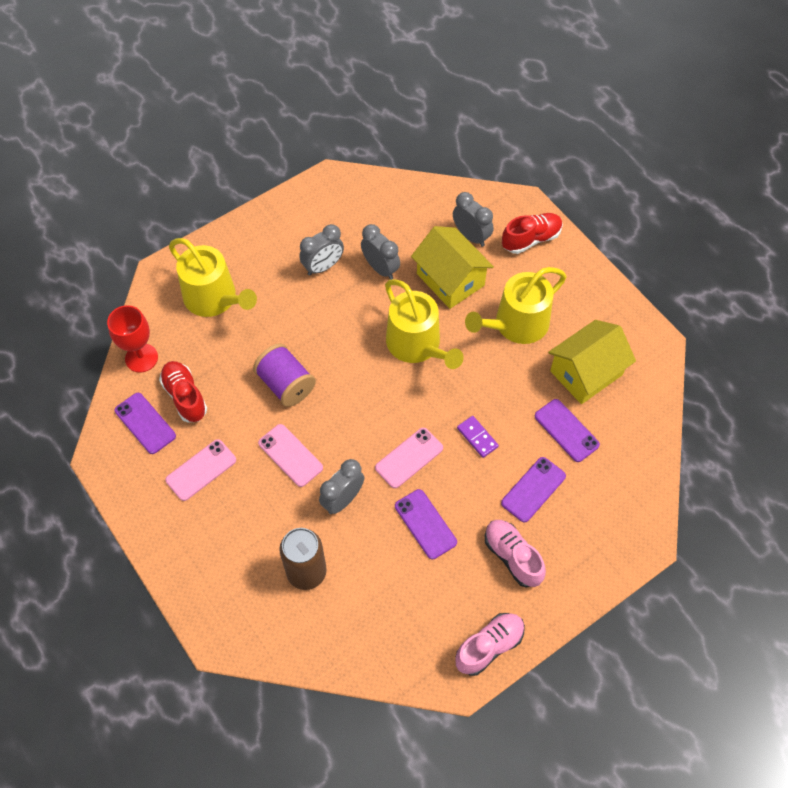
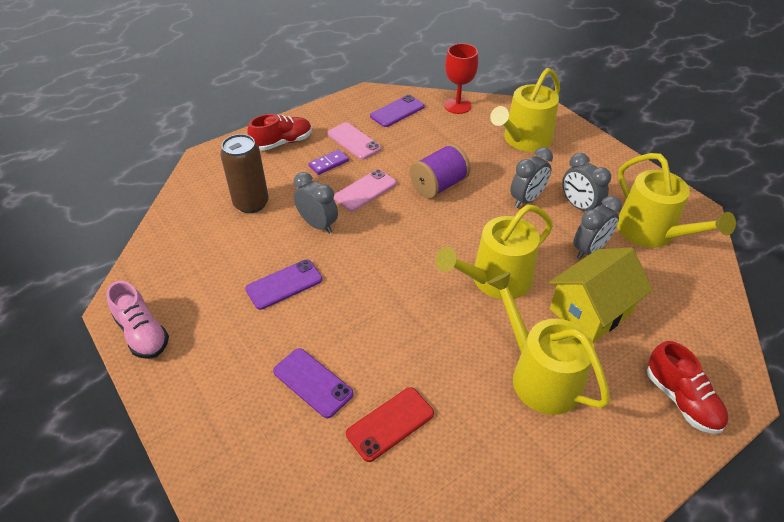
camera: 90 degrees right, 15 degrees down
red shoe [159,361,207,423] -> red shoe moved to [248,114,312,151]
pink phone [375,428,443,488] -> none
grey clock [453,192,494,247] -> grey clock moved to [510,147,553,208]
purple domino [457,416,499,458] -> purple domino moved to [308,149,349,175]
pink shoe [485,520,546,587] -> none
purple phone [535,399,600,462] -> red phone [346,387,434,462]
yellow house [548,320,636,404] -> none
none -> yellow watering can [617,153,736,248]

